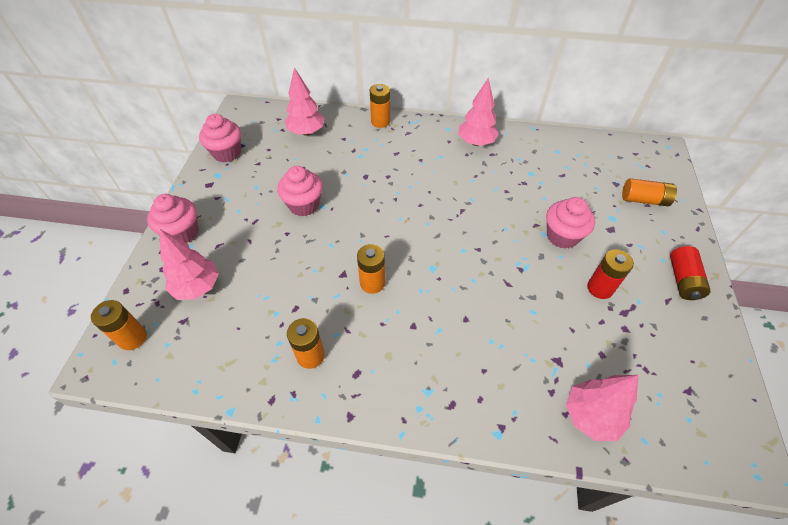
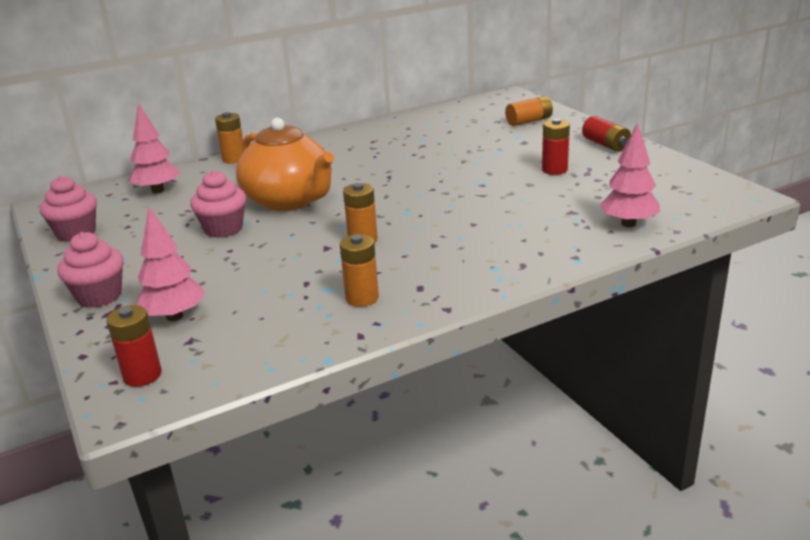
camera: 35 degrees left, 25 degrees down
orange battery [91,300,147,350] -> red battery [106,305,162,387]
pink tree [458,78,499,146] -> none
pink cupcake [546,197,595,249] -> none
none -> orange teapot [236,118,334,211]

